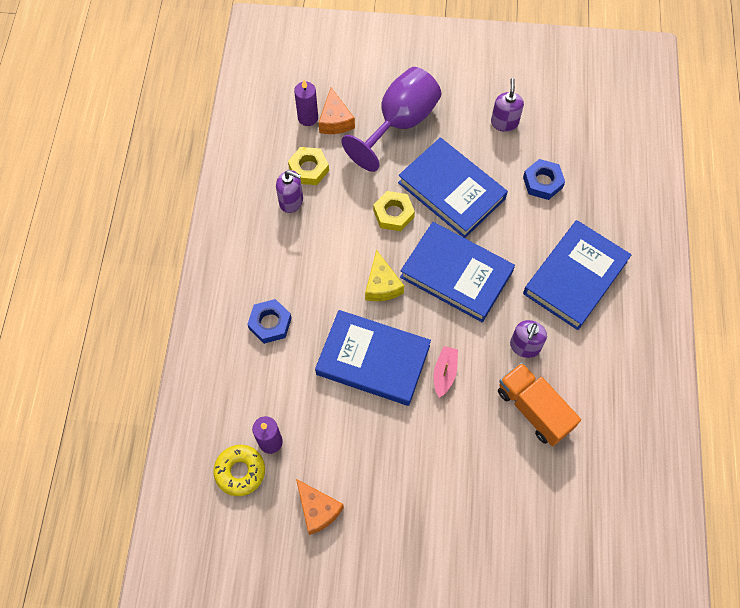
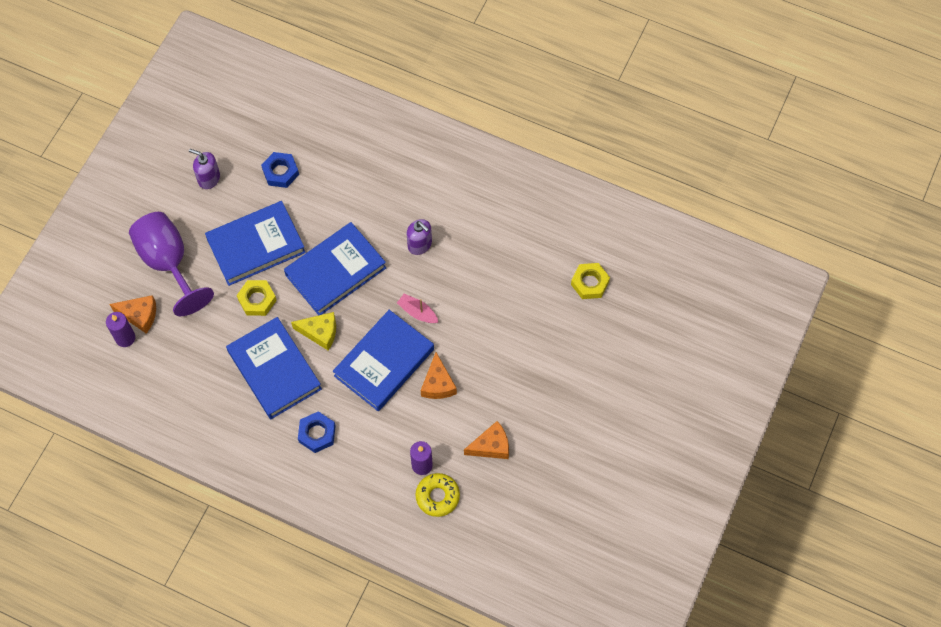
camera: 70 degrees left, 0 degrees up
purple soap dispenser [276,170,303,213] -> none
yellow nut [288,147,329,185] -> yellow nut moved to [571,263,610,299]
orange truck [498,362,581,446] -> none
blue book [523,220,632,330] -> blue book moved to [226,317,322,419]
none -> orange cheese [421,352,457,399]

